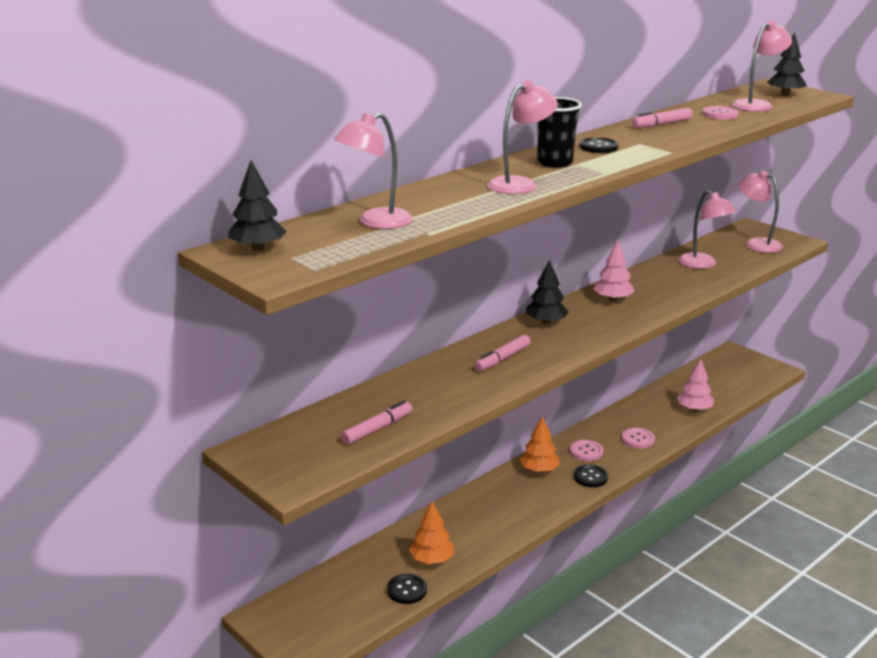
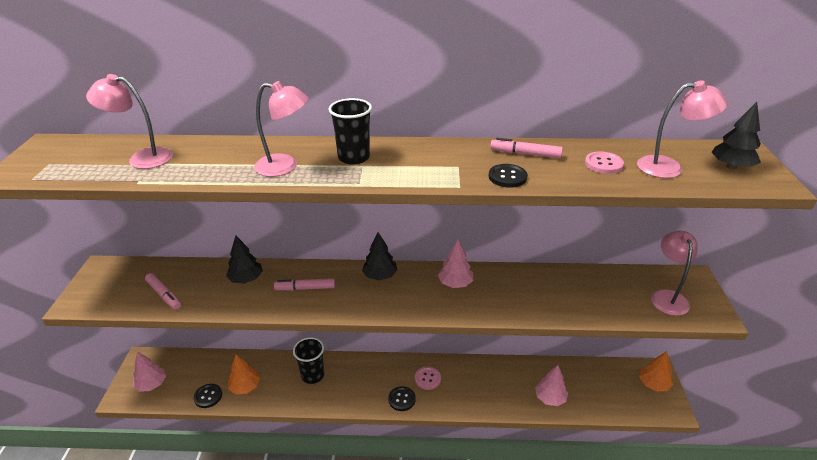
camera: 45 degrees right, 10 degrees up
black tree [228,160,287,251] -> black tree moved to [226,235,263,284]
pink marker [341,401,412,445] -> pink marker turned 45 degrees clockwise [145,273,181,310]
orange tree [520,416,560,473] -> orange tree moved to [639,351,673,391]
black button [580,137,618,153] -> black button moved to [489,164,527,188]
pink button [622,428,655,449] -> none
pink lamp [679,190,736,269] -> none
none -> pink tree [133,352,166,392]
none -> black cup [293,337,324,384]

